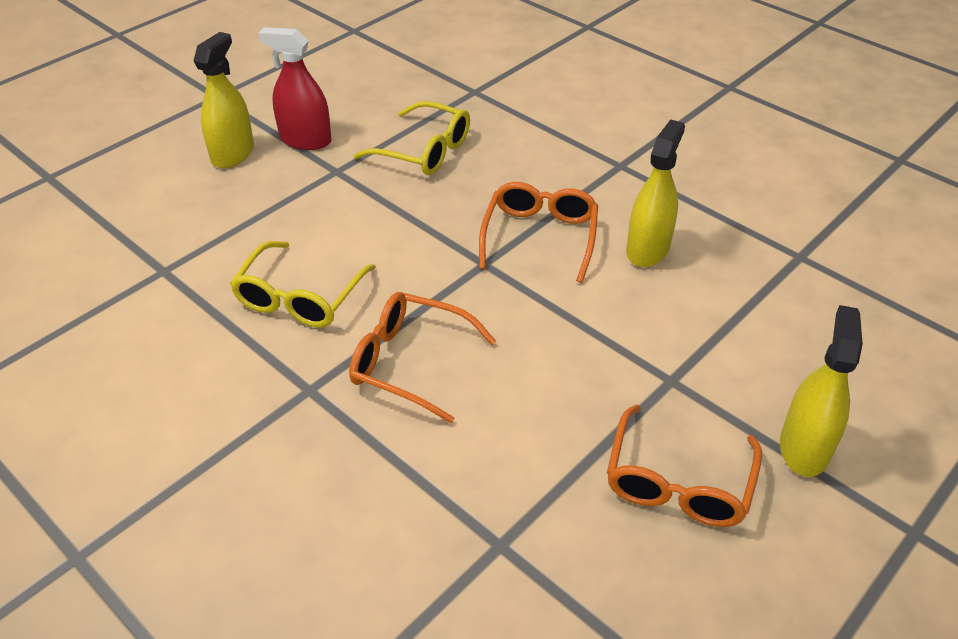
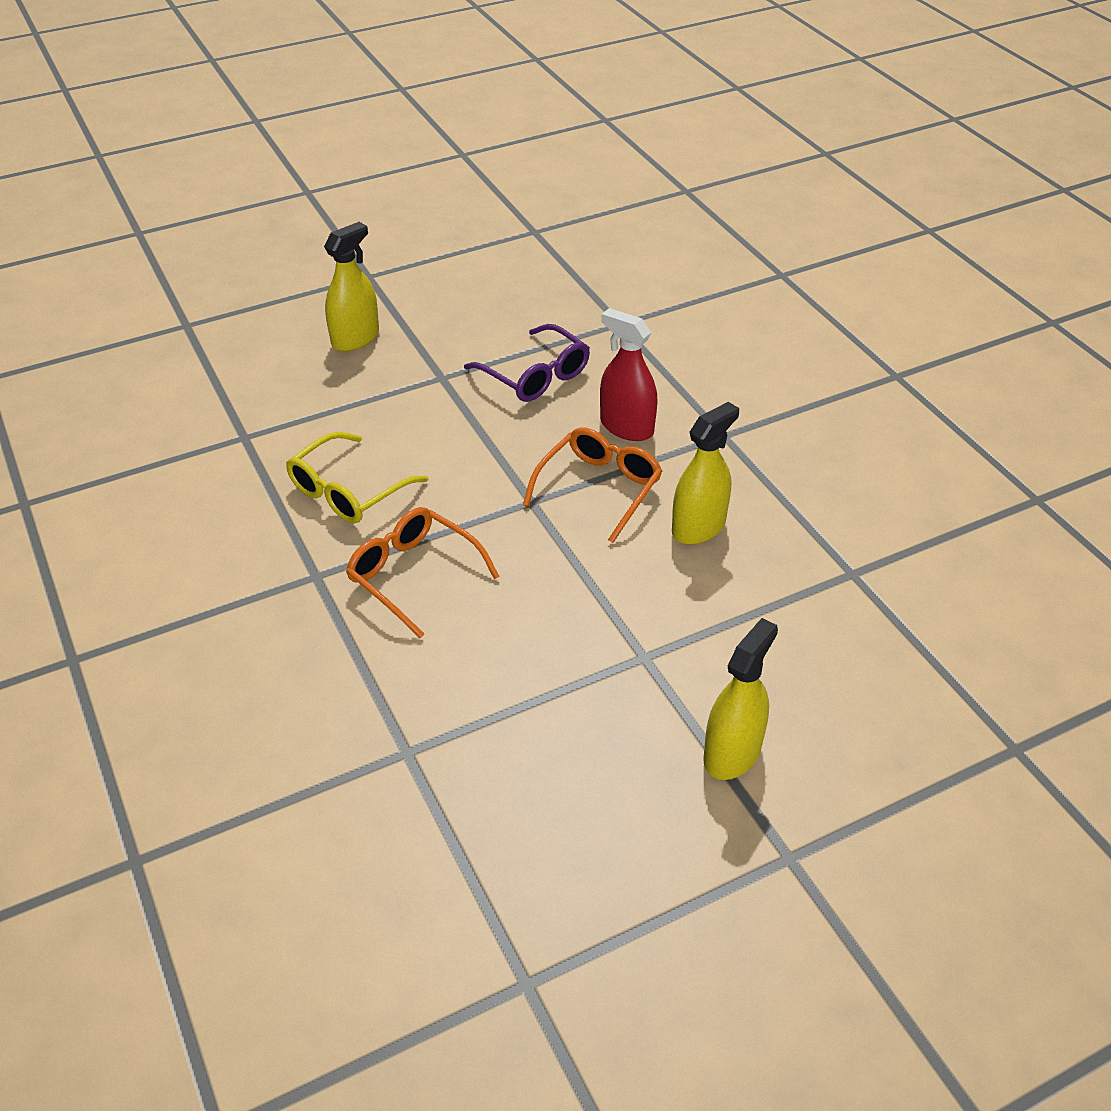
camera: 20 degrees right, 0 degrees up
red spray bottle [258,27,332,150] -> red spray bottle moved to [600,308,658,441]
yellow glasses [354,101,470,175] -> purple glasses [464,324,590,402]
orange glasses [607,404,762,527] -> none

